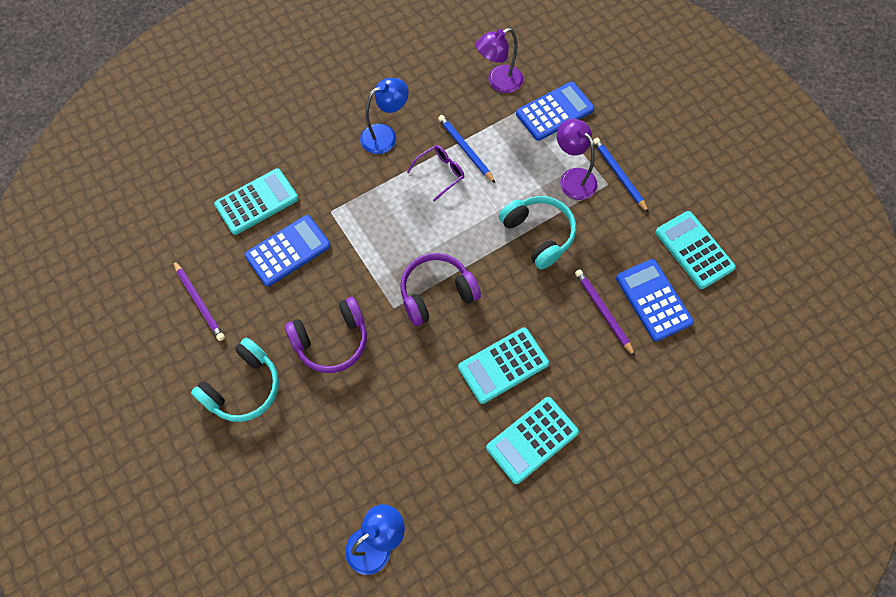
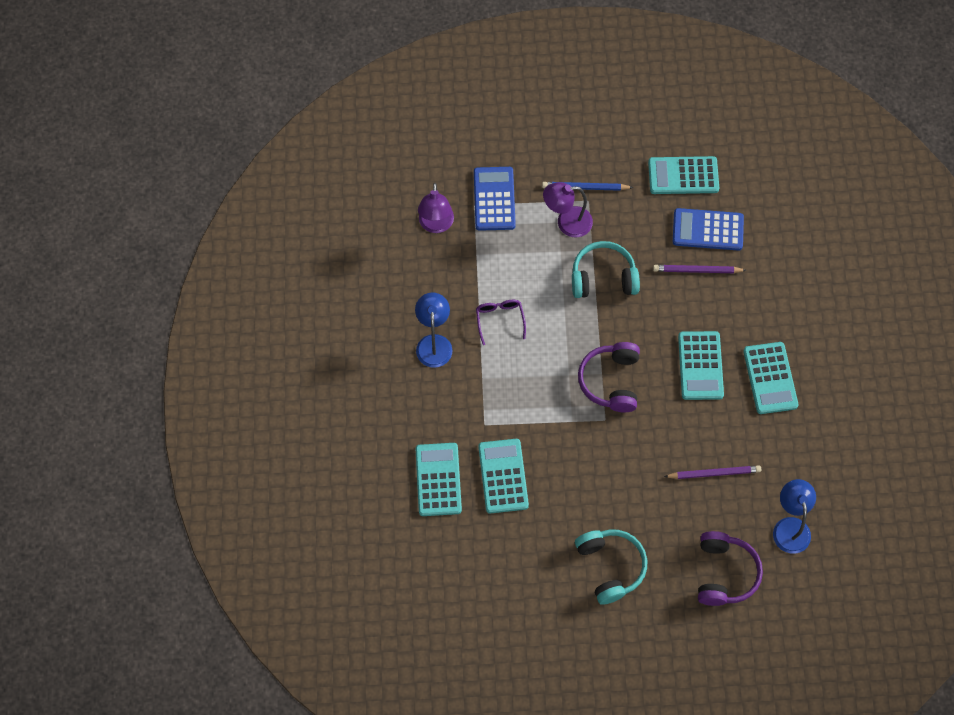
camera: 60 degrees left, 0 degrees up
purple pencil [173,260,225,341] -> purple pencil moved to [664,465,761,479]
blue calculator [245,215,331,286] -> turquoise calculator [478,439,529,514]
purple headphones [285,297,367,373] -> purple headphones moved to [698,531,763,606]
blue pencil [438,115,496,184] -> none

